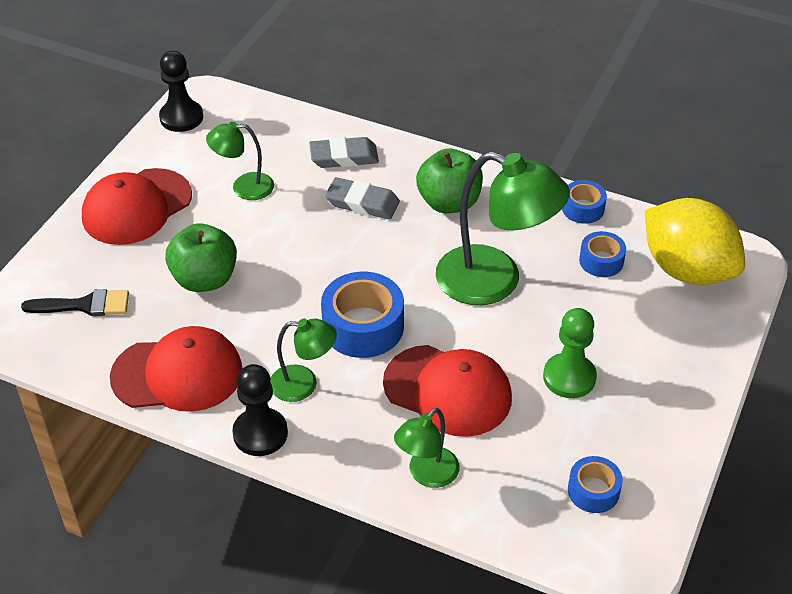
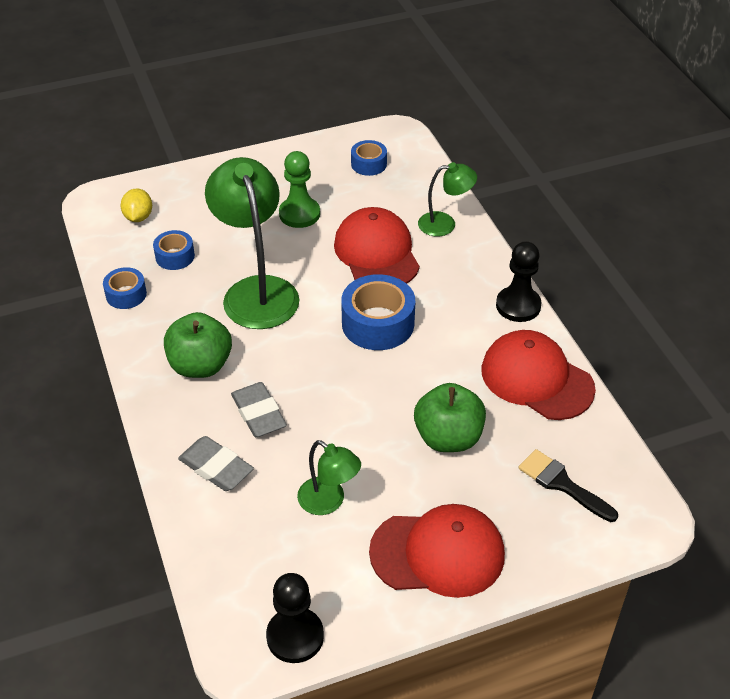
camera: 135 degrees left, 0 degrees up
green lamp [270,318,337,402] -> none
yellow lemon [645,198,745,285] -> yellow lemon [120,188,152,222], size x0.45

